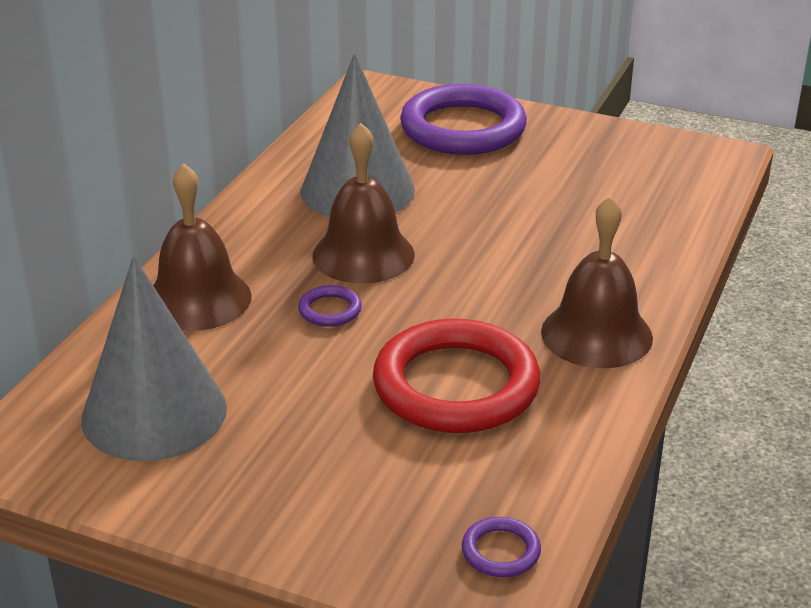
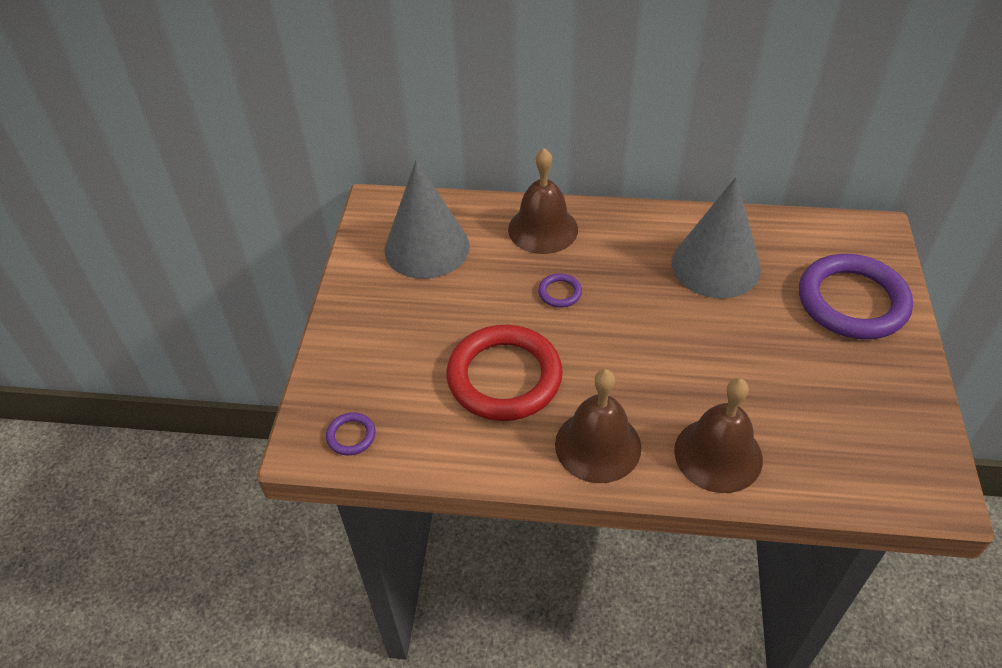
camera: 75 degrees right, 15 degrees up
brown bell [312,123,415,284] -> brown bell moved to [674,378,763,493]

